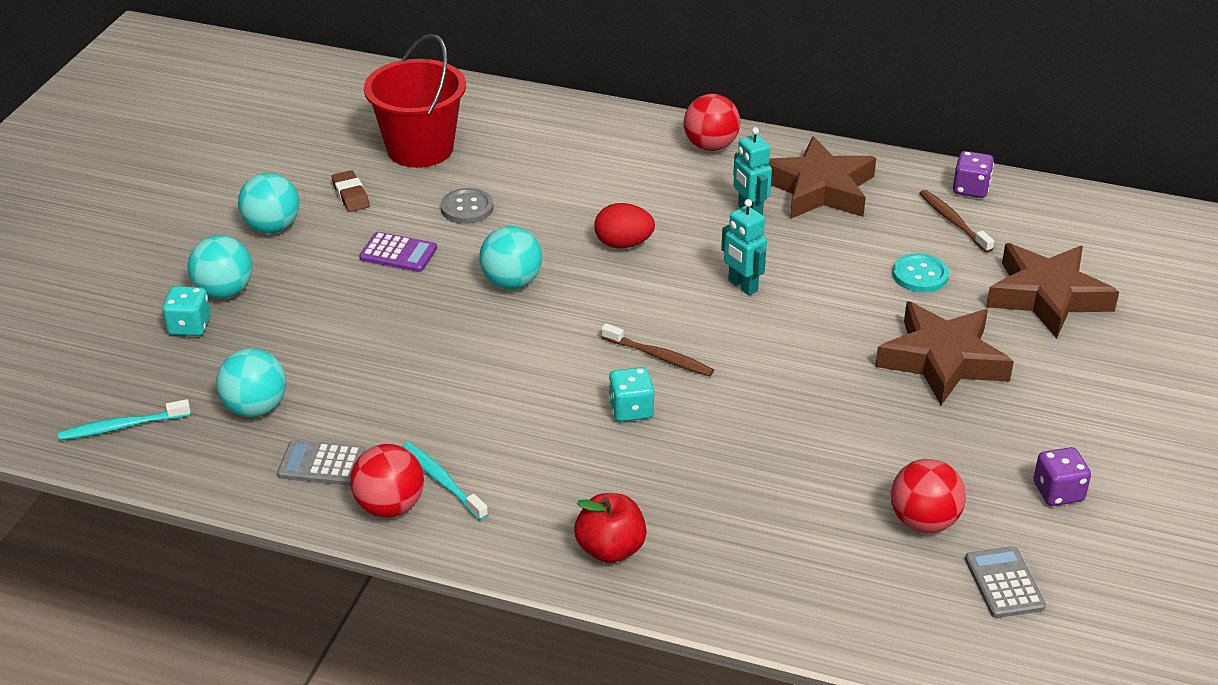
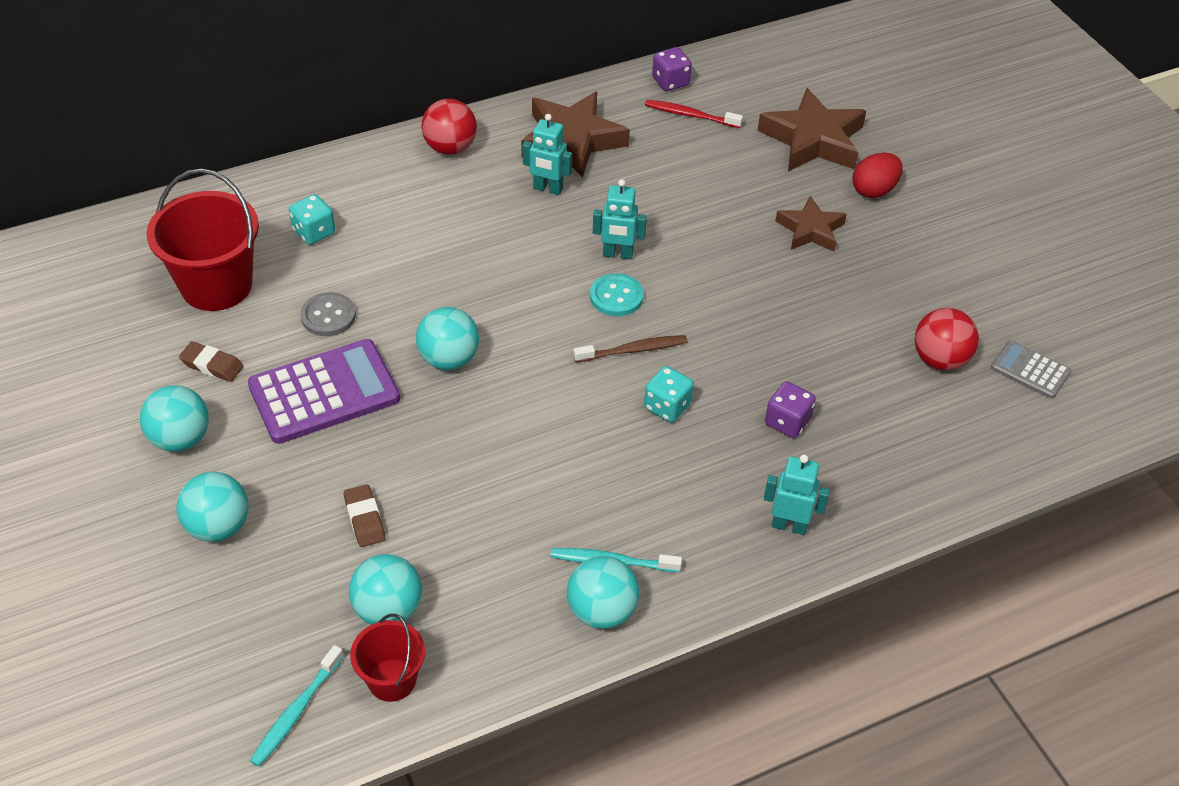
camera: 45 degrees left, 10 degrees up
turquoise dice [162,286,211,336] -> turquoise dice moved to [289,194,335,245]
grey calculator [277,440,365,486] -> none
red ball [350,444,424,518] -> turquoise ball [567,556,639,629]
purple calculator [359,232,437,272] -> purple calculator [248,339,400,444], size x1.88
red apple [574,493,647,563] -> turquoise robot [764,455,830,535]
red egg [594,203,655,248] -> red egg moved to [853,153,903,198]
brown star [875,301,1014,405] -> brown star [776,196,847,252], size x0.61
turquoise button [892,253,949,292] -> turquoise button moved to [590,273,644,316]
brown toothbrush [919,190,994,253] -> red toothbrush [645,100,743,128]
purple dice [1033,447,1091,506] -> purple dice moved to [765,381,816,438]
none -> brown eraser [344,484,385,547]
none -> red bucket [350,614,425,702]

